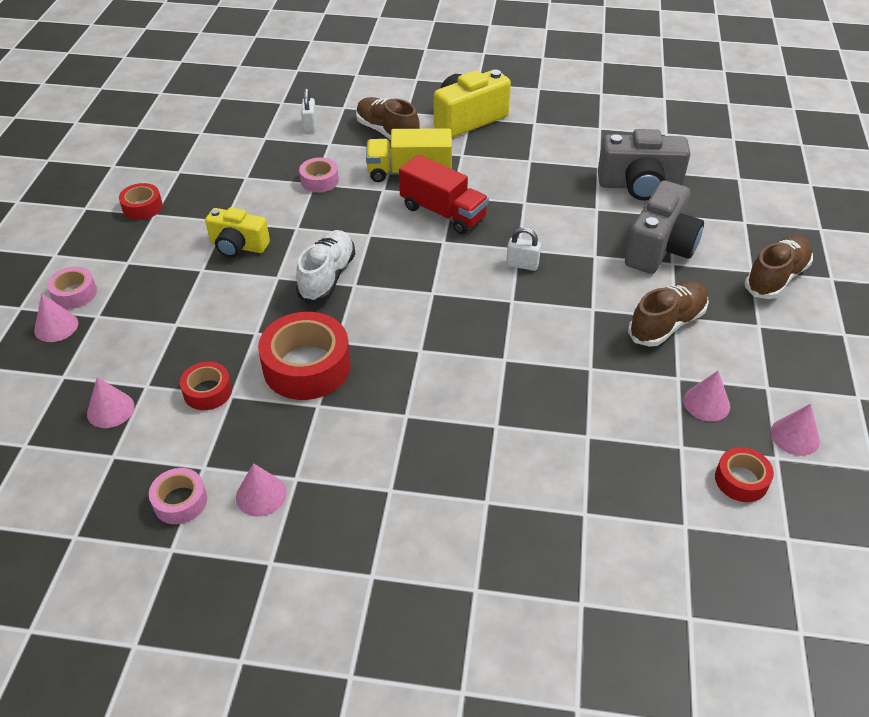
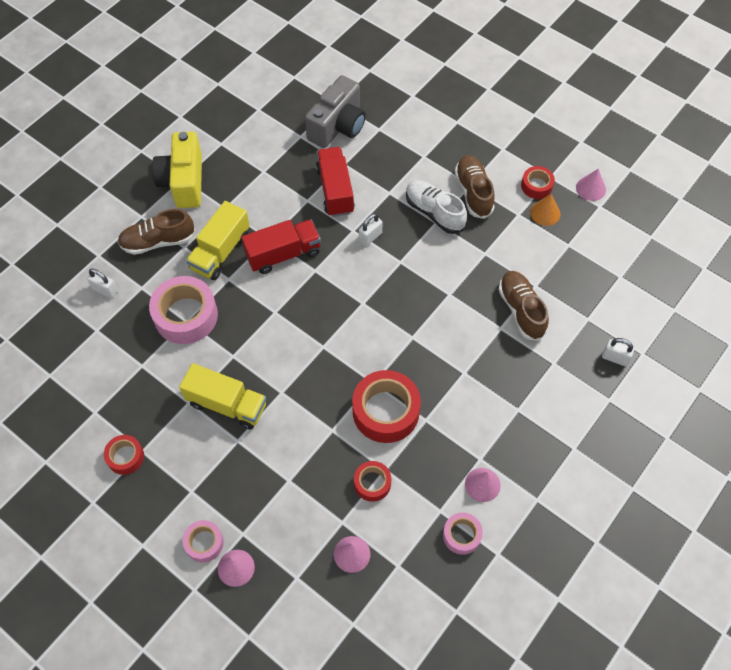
camera: 60 degrees left, 15 degrees up
yellow camera [205,207,270,257] -> yellow truck [179,363,266,430]
white shoe [296,230,355,304] -> white shoe moved to [406,180,467,234]
pink tape [299,157,339,193] -> pink tape [149,276,218,344], size x1.87
grey camera [625,180,704,274] -> none
pink cone [683,371,730,422] -> orange cone [530,194,561,226]
red tape [715,447,774,502] -> red tape moved to [521,166,555,199]
brown shoe [745,236,813,299] -> brown shoe moved to [498,271,549,341]
none -> red truck [316,147,355,217]
none -> white padlock [602,338,634,366]

